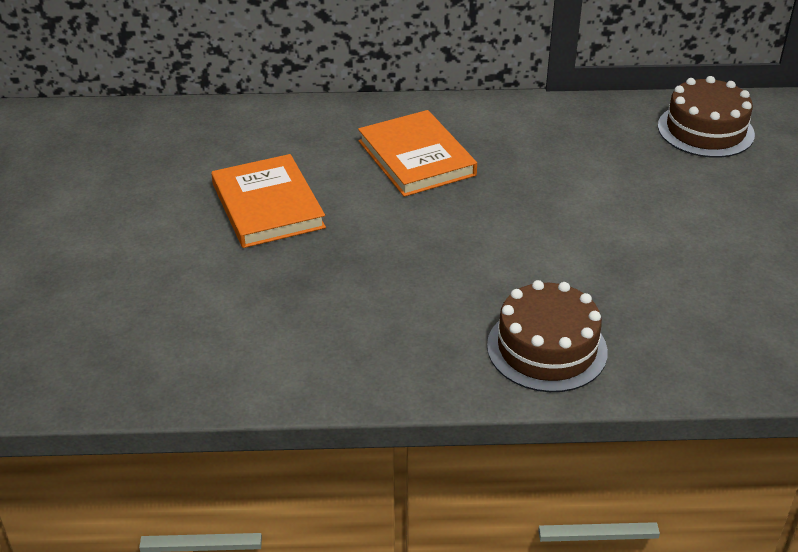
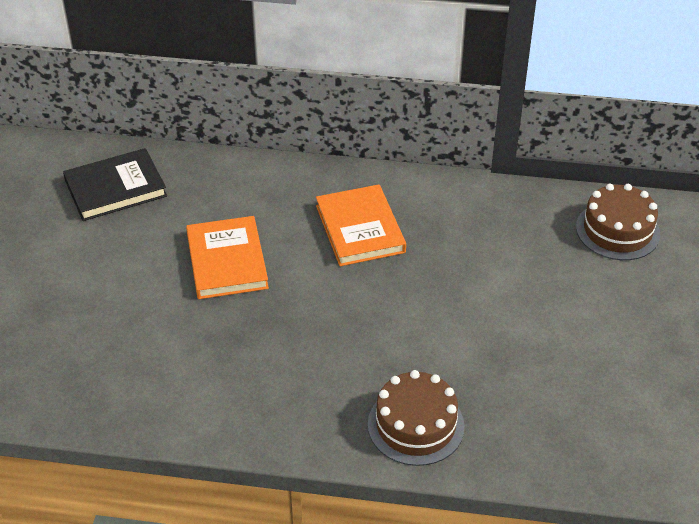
camera: 10 degrees right, 5 degrees up
none -> black book [63,148,167,221]

